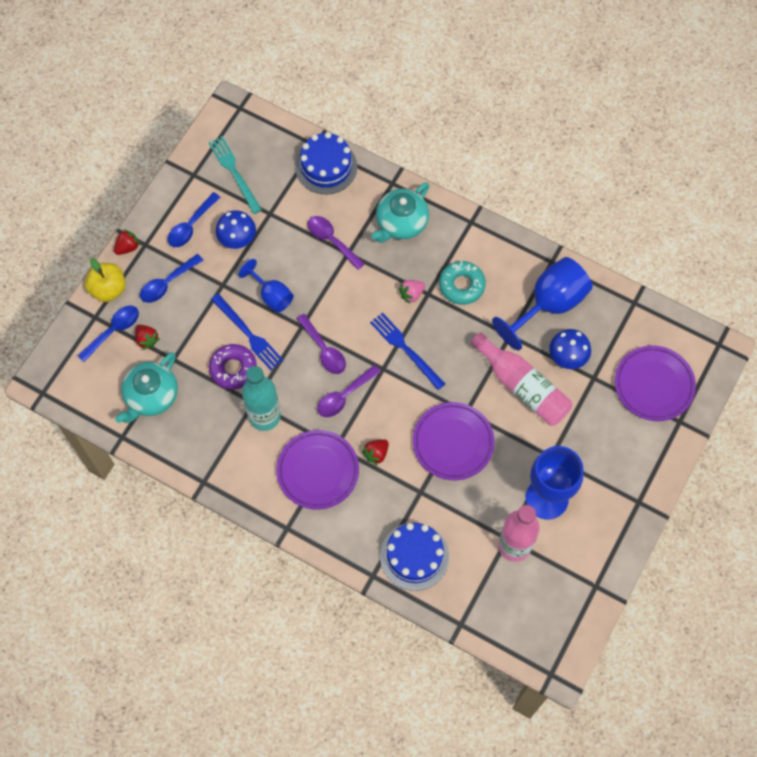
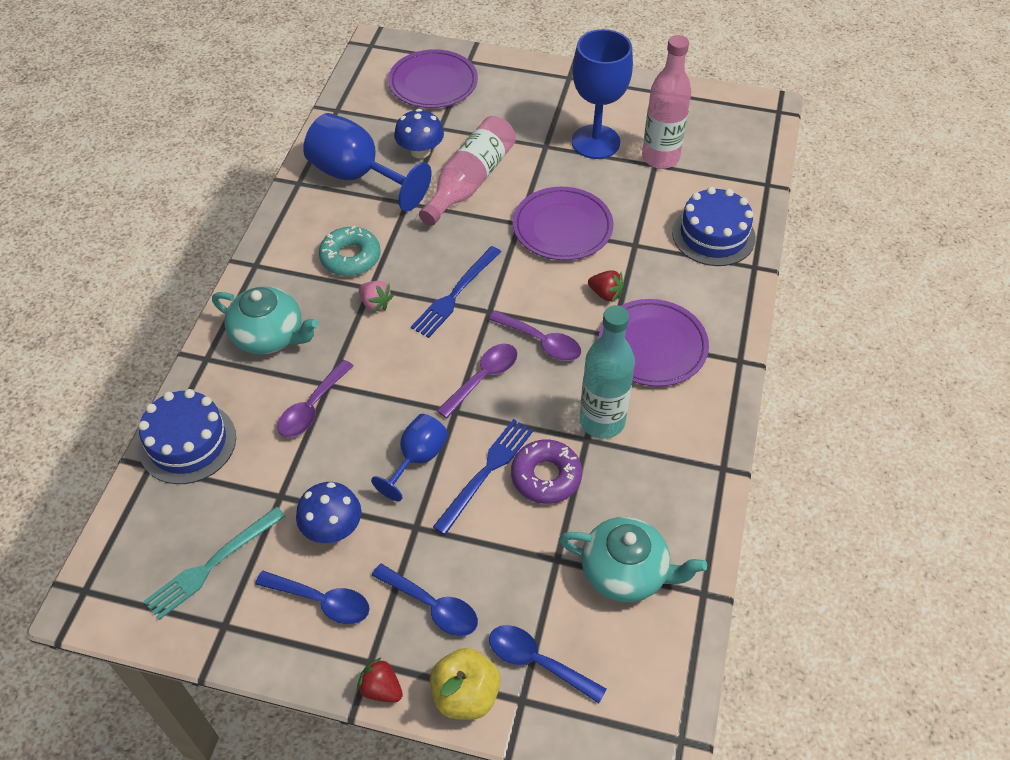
camera: 105 degrees left, 15 degrees down
red strawberry [135,325,160,350] -> none

